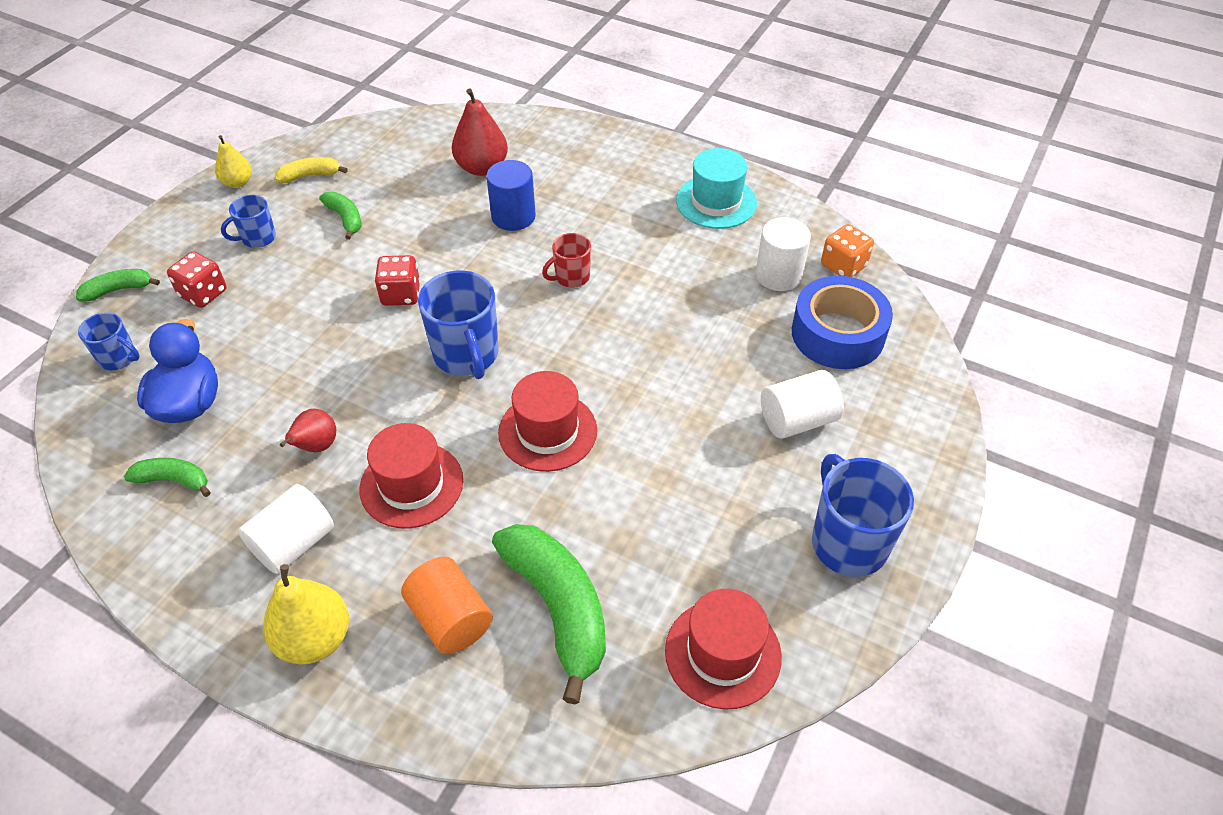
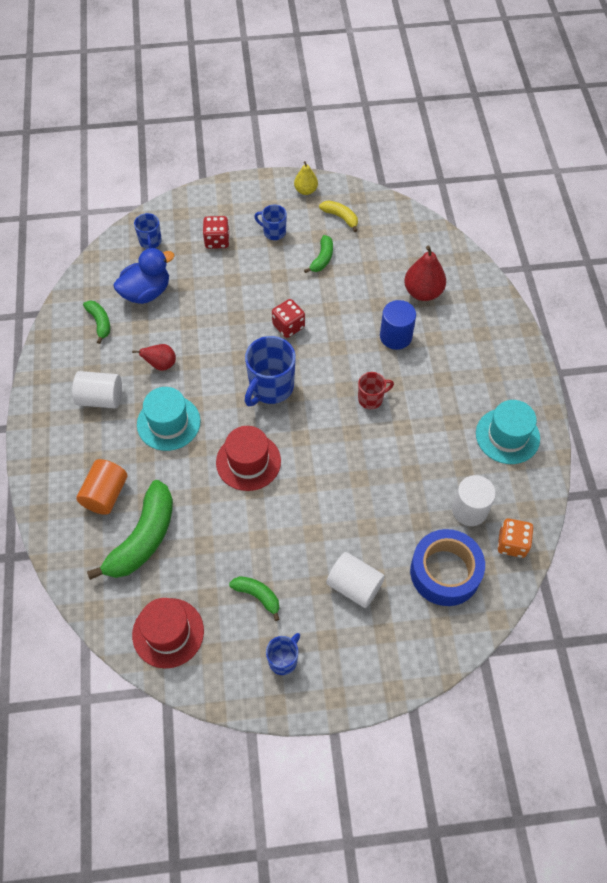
camera: 55 degrees right, 10 degrees up
green banana [76,269,160,301] -> green banana moved to [229,576,280,621]
yellow pear [263,564,349,665] -> none
red hat [359,423,463,529] -> turquoise hat [137,387,201,451]
red mug [542,233,591,288] -> red mug turned 135 degrees clockwise [358,372,394,409]
blue mug [812,454,914,577] -> blue mug [266,633,300,675], size x0.56

